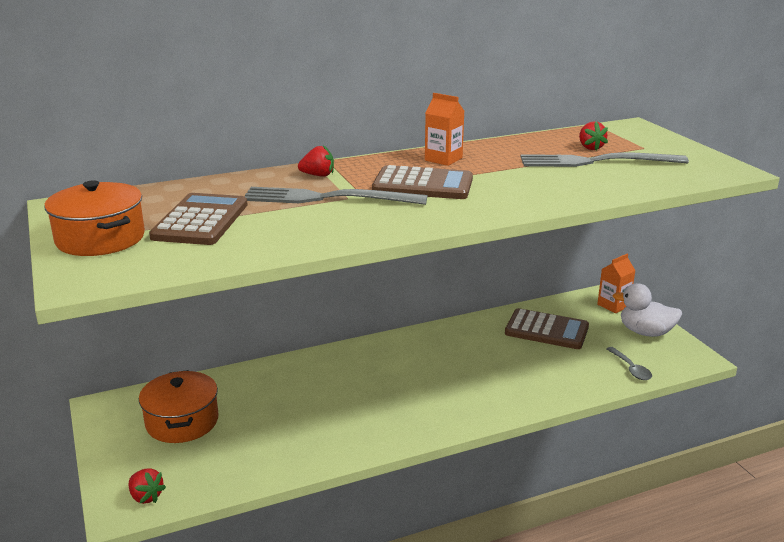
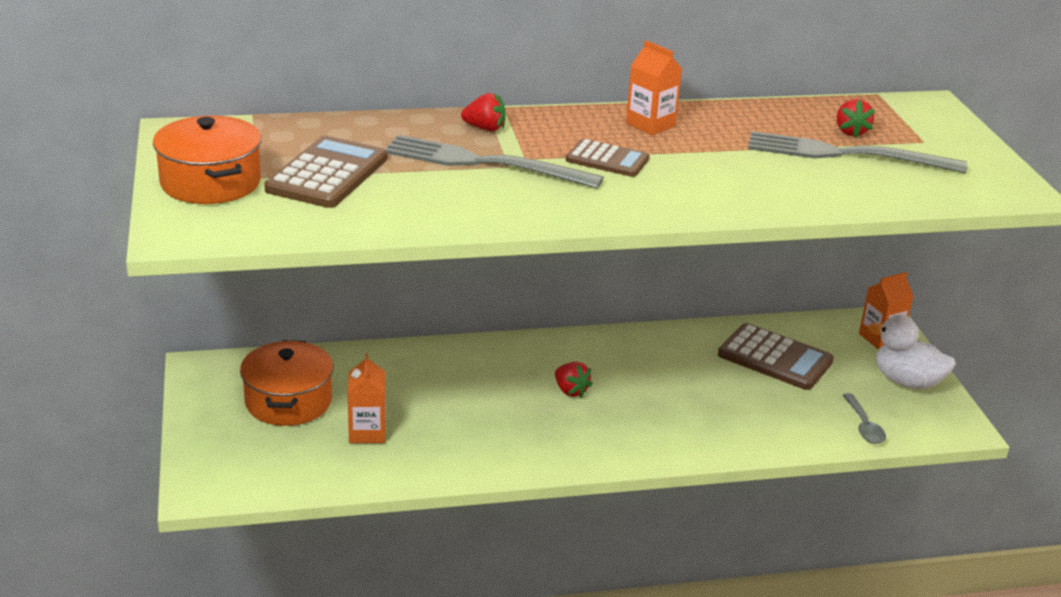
camera: 10 degrees right, 5 degrees up
red strawberry [129,468,166,504] -> red strawberry moved to [555,362,593,398]
brown calculator [372,165,473,199] -> brown calculator [566,139,649,177], size x0.63
none -> orange carton [348,353,386,443]

